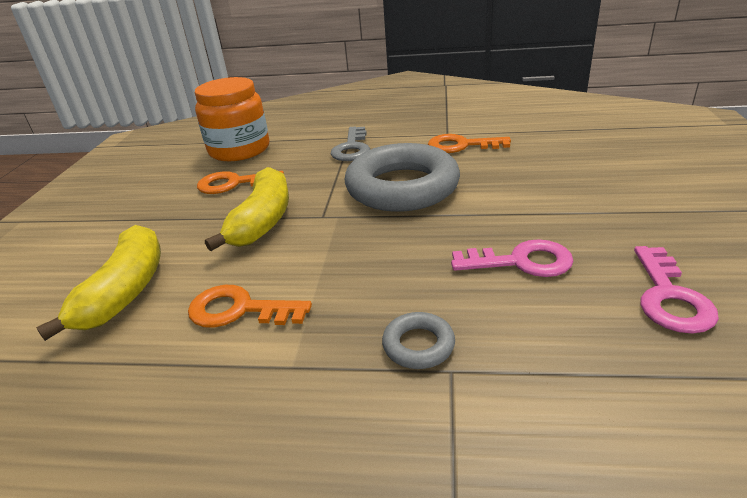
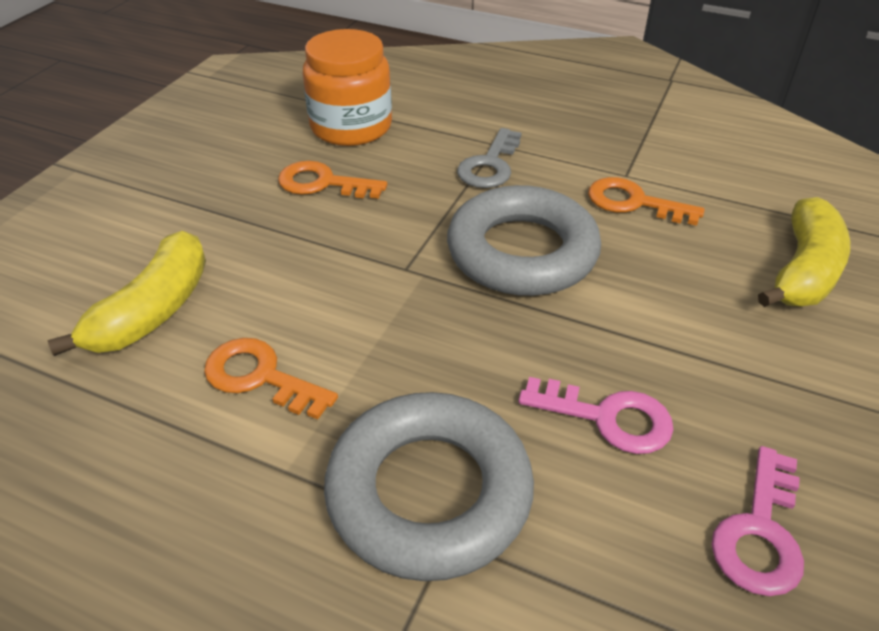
camera: 15 degrees right, 10 degrees up
yellow banana [205,167,289,251] -> yellow banana moved to [758,197,850,307]
grey ring [382,312,455,369] -> grey ring [324,392,534,581], size x2.40

